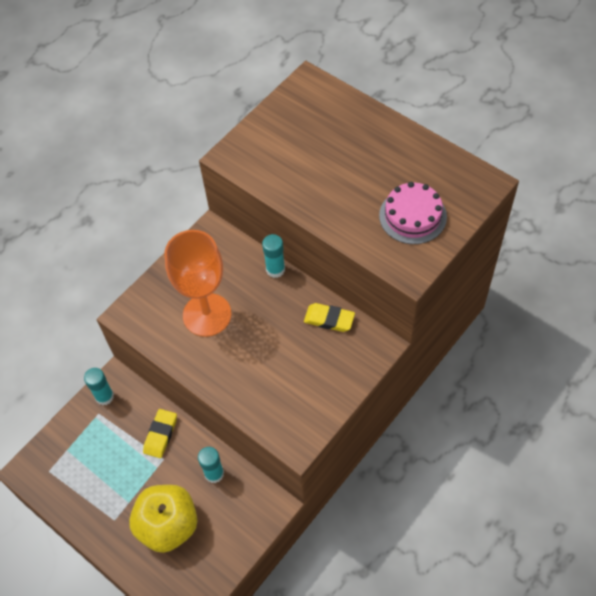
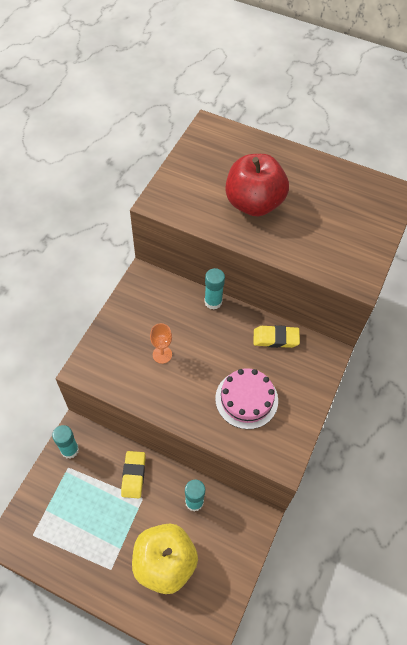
camera: 20 degrees left, 0 degrees up
orange goblet [165,230,231,337] -> orange goblet [150,323,172,364], size x0.42
pink cake [379,182,447,244] -> pink cake moved to [215,368,278,429]
none -> red apple [225,154,289,216]

